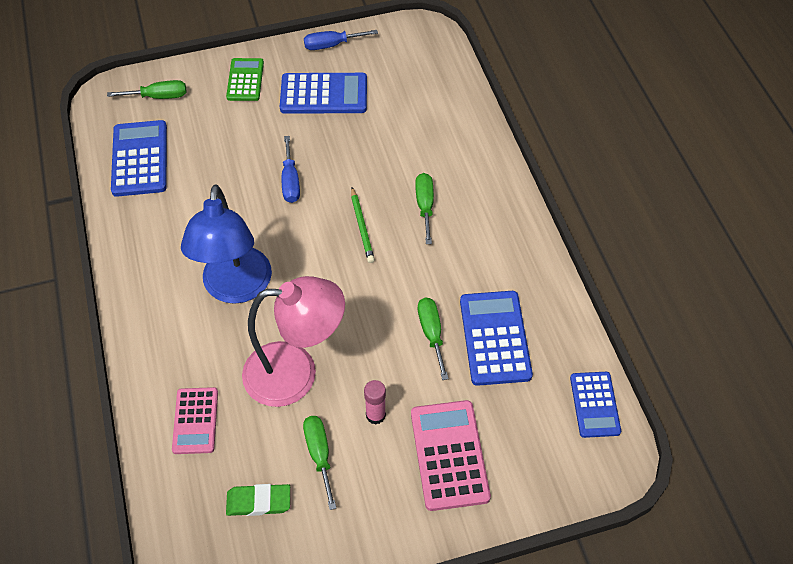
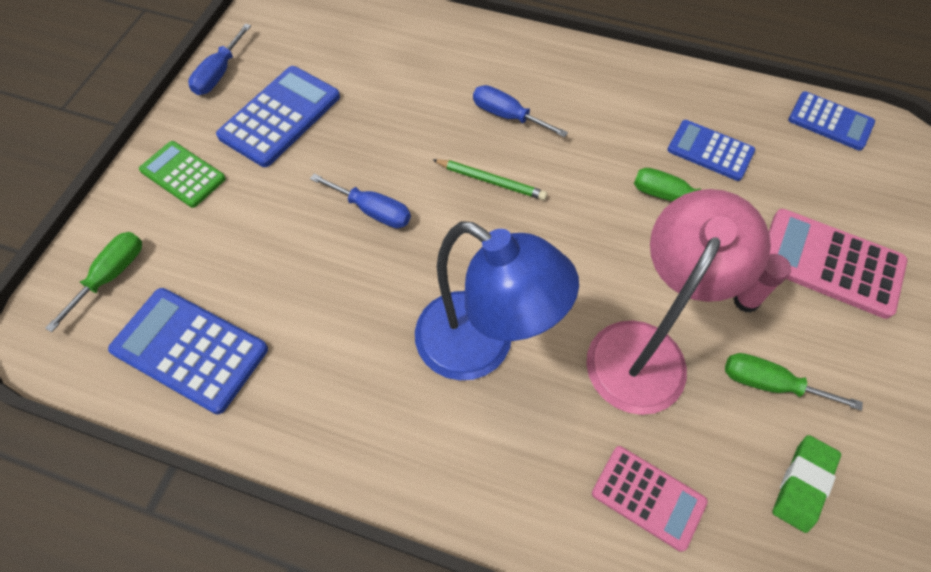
camera: 55 degrees left, 5 degrees up
green screwdriver [415,173,434,244] -> blue screwdriver [473,85,568,138]
blue calculator [460,291,533,386] -> blue calculator [667,120,755,181], size x0.65

